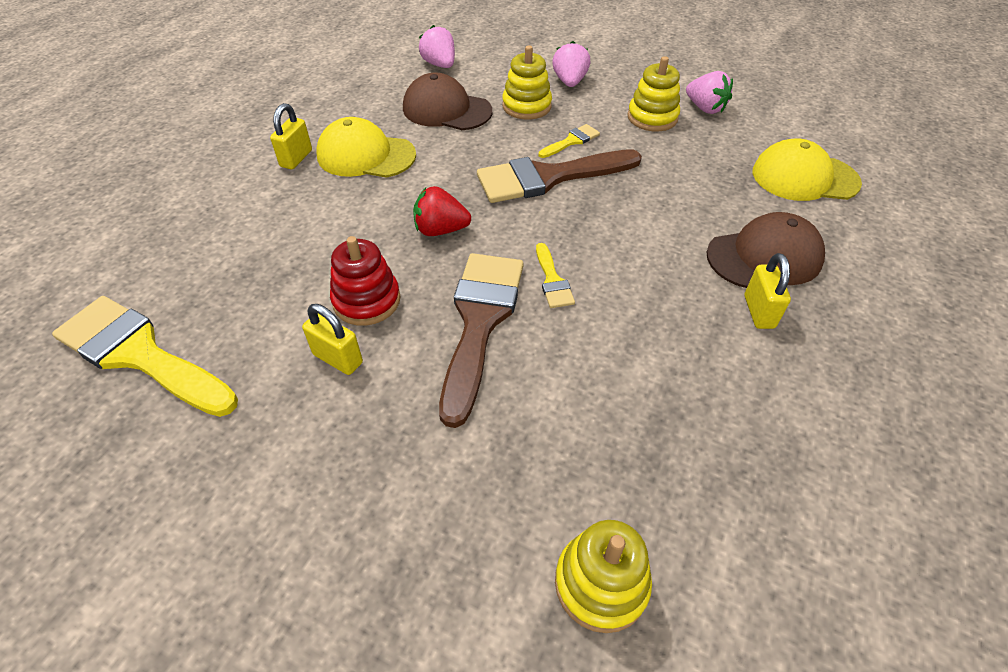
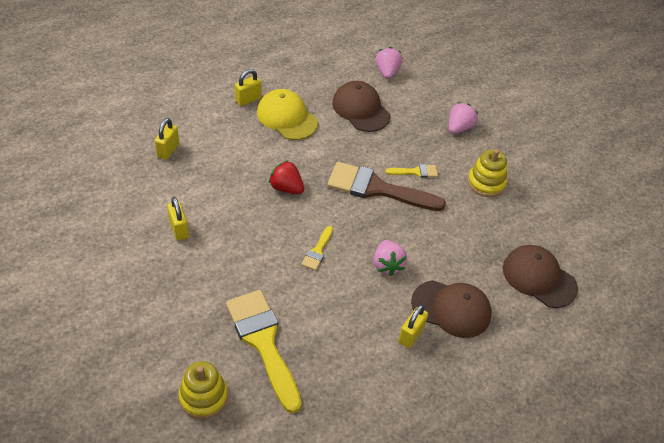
camera: 30 degrees right, 0 degrees up
yellow brush [52,296,238,417] -> yellow brush moved to [226,290,302,413]
red stacking toy [330,236,401,326] -> none
brown brush [439,253,523,428] -> none
yellow stacking toy [502,45,552,120] -> none
pink strawberry [686,71,733,114] -> pink strawberry moved to [373,240,407,276]
yellow cap [753,139,862,201] -> brown cap [503,245,578,308]
none -> yellow padlock [155,118,179,160]

